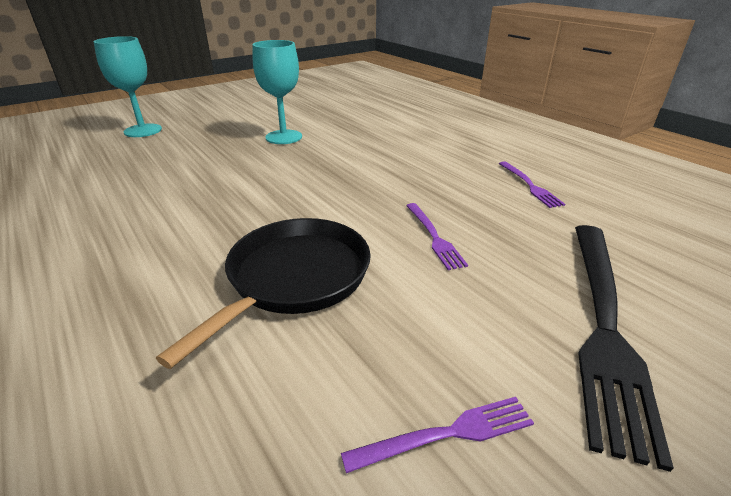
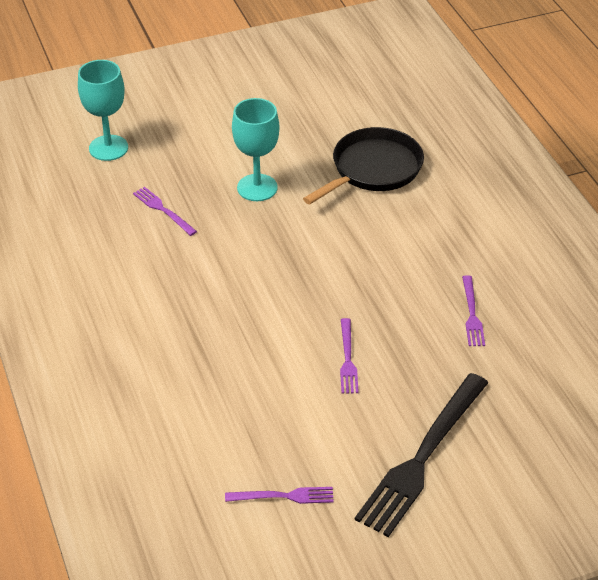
camera: 15 degrees right, 10 degrees up
black pan [156,218,371,369] -> black pan moved to [303,127,424,204]
none -> purple fork [133,187,197,236]

